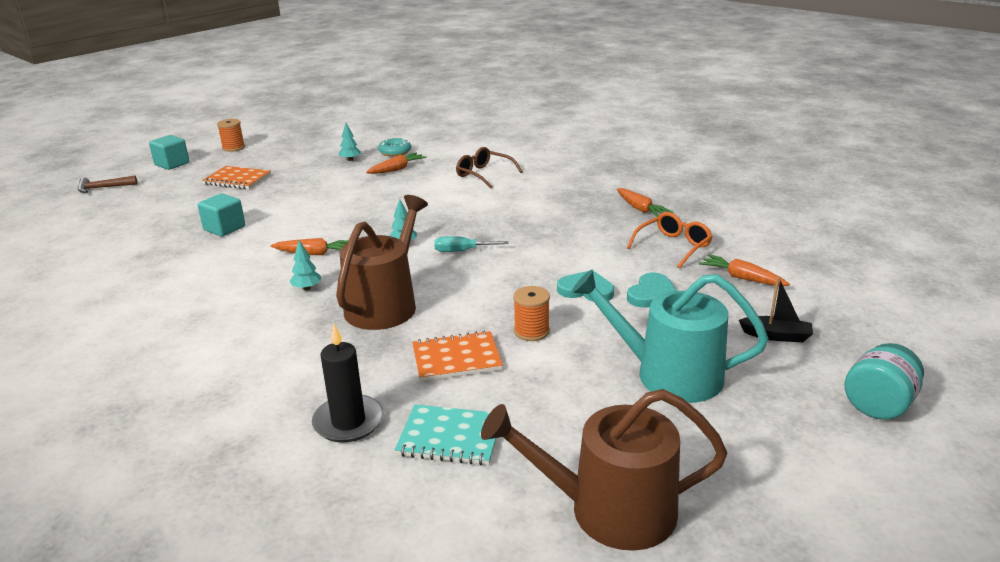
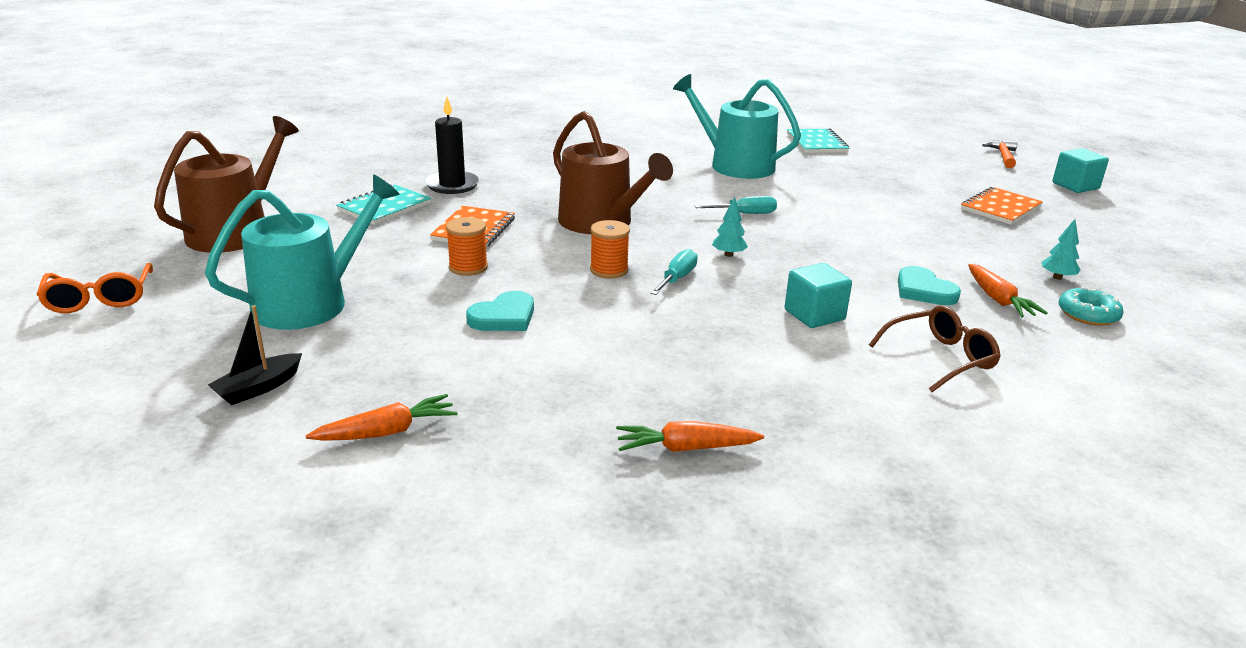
camera: 115 degrees right, 0 degrees up
brown hammer [78,176,137,193] -> orange hammer [982,140,1017,168]
turquoise cube [198,193,245,237] -> turquoise cube moved to [784,263,852,328]
orange spool [217,119,245,152] -> orange spool moved to [590,220,630,279]
orange carrot [271,238,349,255] -> turquoise screwdriver [695,196,777,214]
turquoise tree [290,240,321,290] -> none
orange glasses [627,212,713,269] -> orange glasses moved to [36,263,153,313]
turquoise heart [627,273,677,308] -> turquoise heart moved to [898,266,961,305]
turquoise jar [845,343,924,420] -> none
none -> turquoise watering can [673,74,801,179]
none -> turquoise notebook [787,128,849,153]

